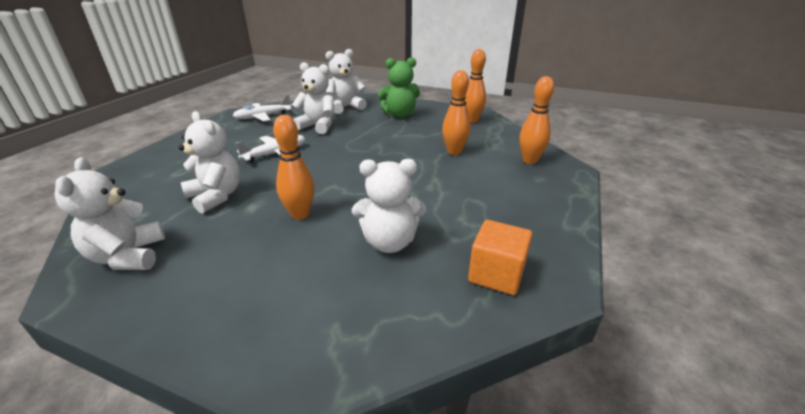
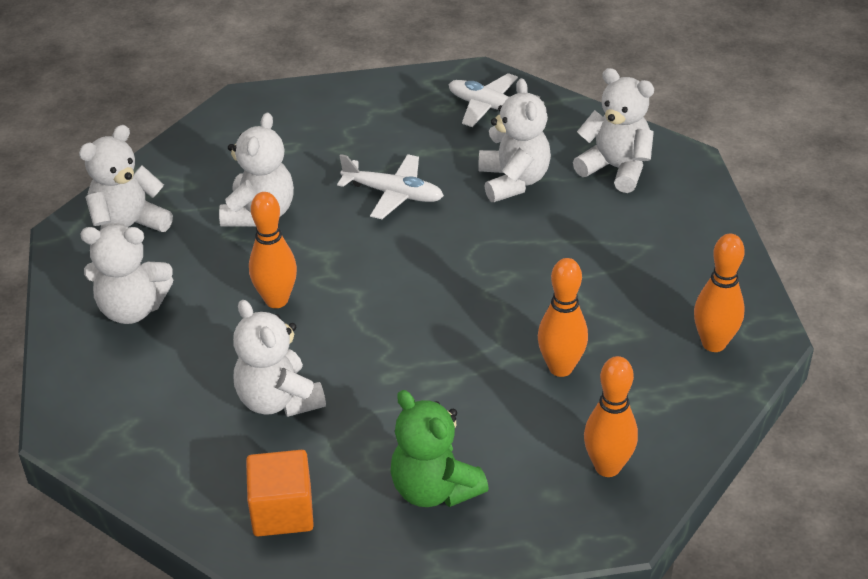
camera: 60 degrees right, 10 degrees up
green teddy bear [378,57,420,118] -> green teddy bear moved to [390,390,489,507]
none -> white teddy bear [80,225,173,324]

